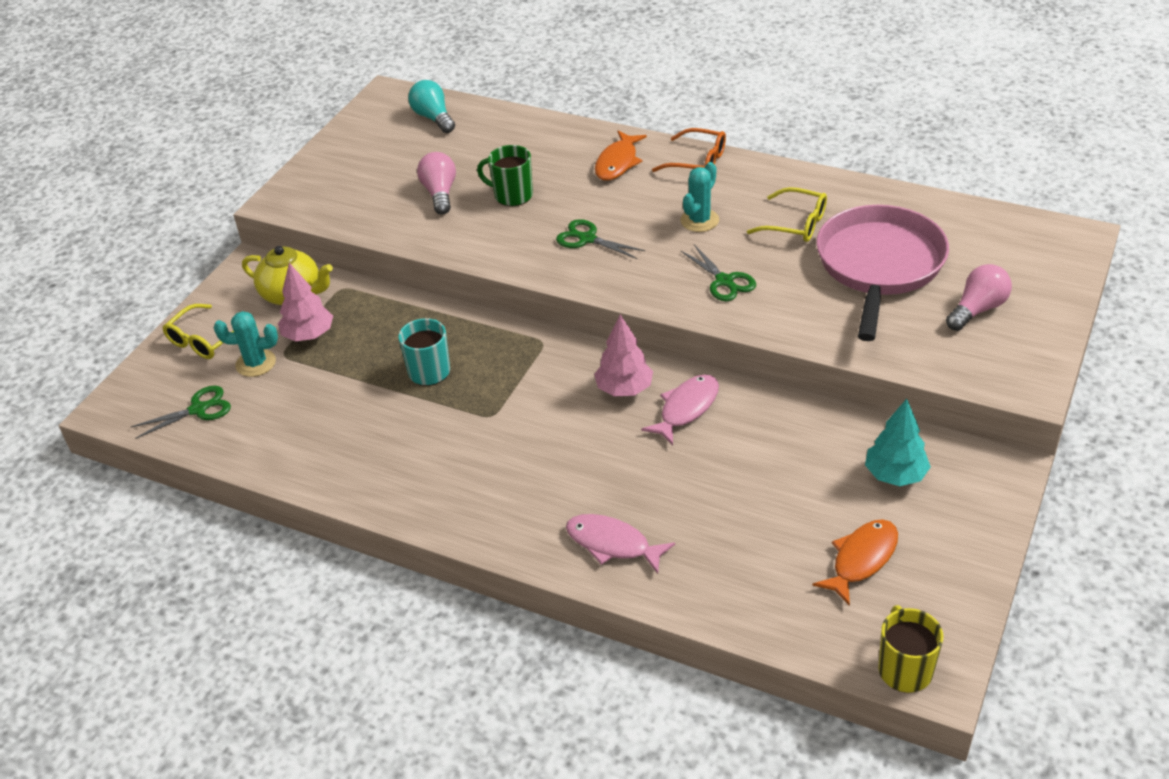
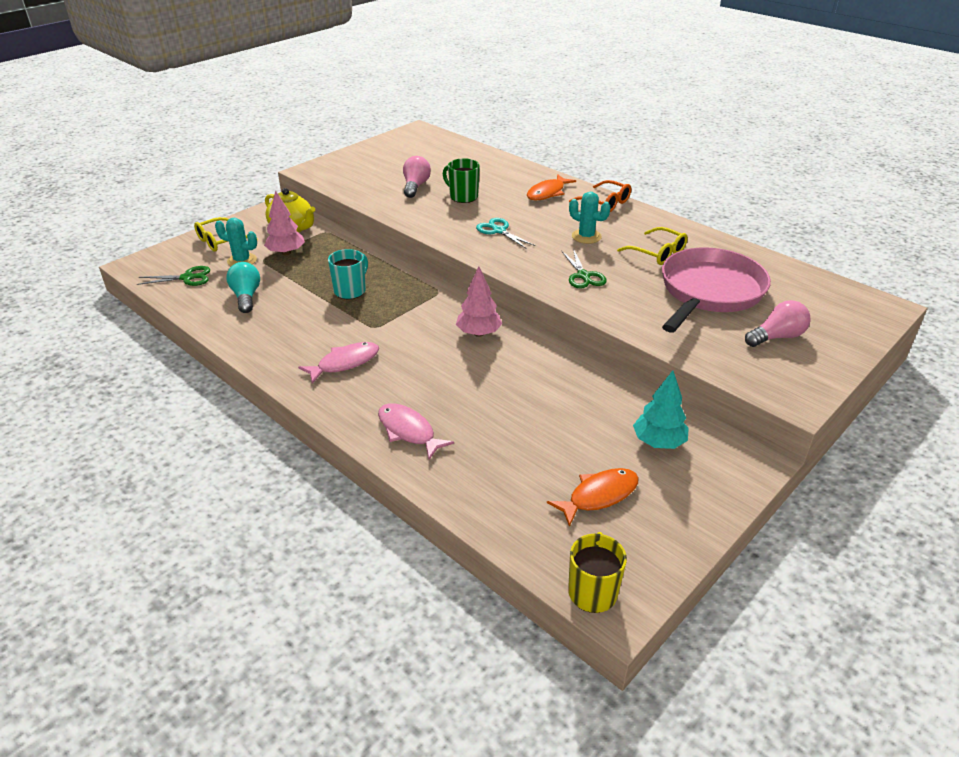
camera: 15 degrees right, 5 degrees down
turquoise light bulb [408,80,455,133] -> turquoise light bulb moved to [226,262,260,313]
green scissors [556,219,645,259] -> turquoise scissors [476,218,536,249]
pink fish [641,374,719,445] -> pink fish moved to [298,342,379,384]
turquoise cactus [680,162,719,232] -> turquoise cactus turned 75 degrees clockwise [569,192,611,244]

